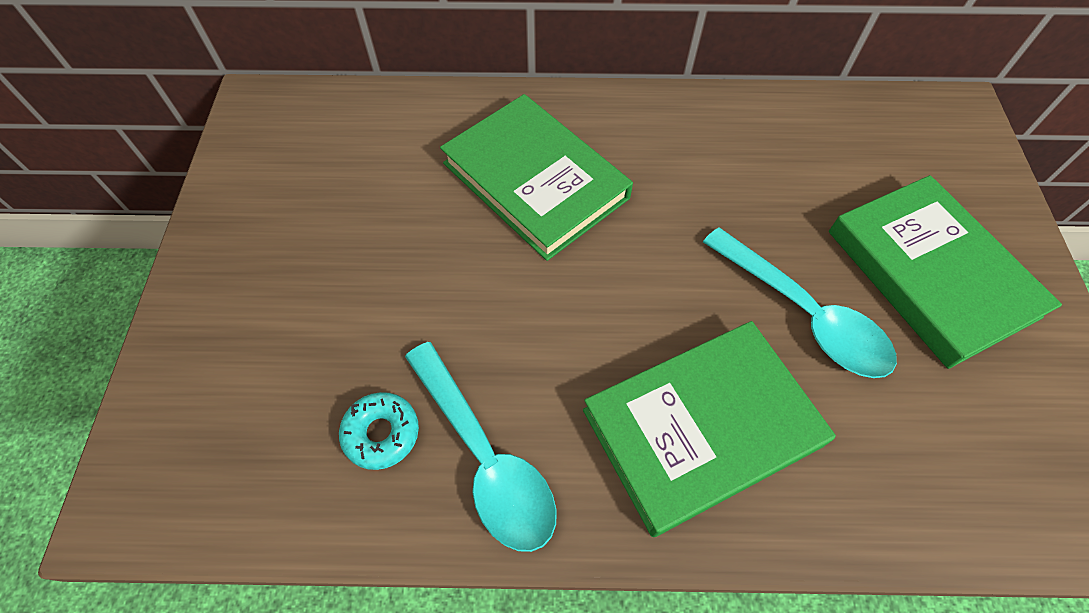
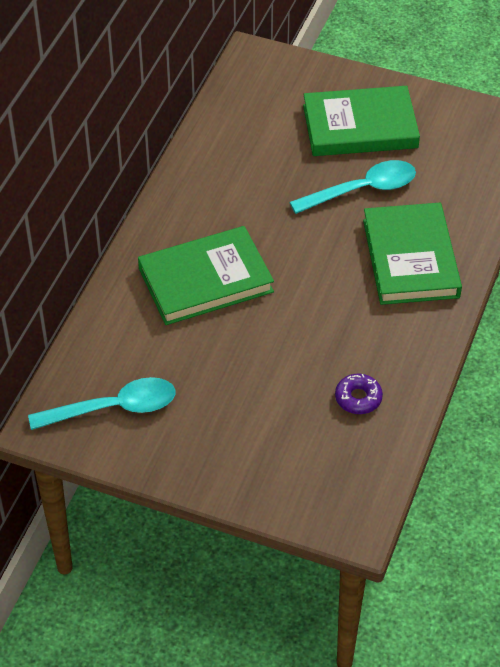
camera: 70 degrees left, 10 degrees down
turquoise donut [339,392,419,470] -> purple donut [335,374,383,414]
turquoise spoon [405,342,557,552] -> turquoise spoon moved to [28,377,175,430]

